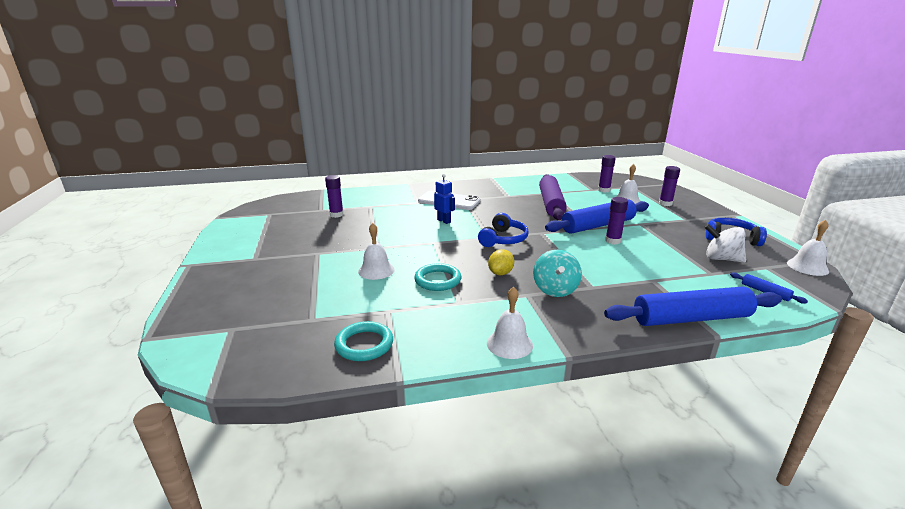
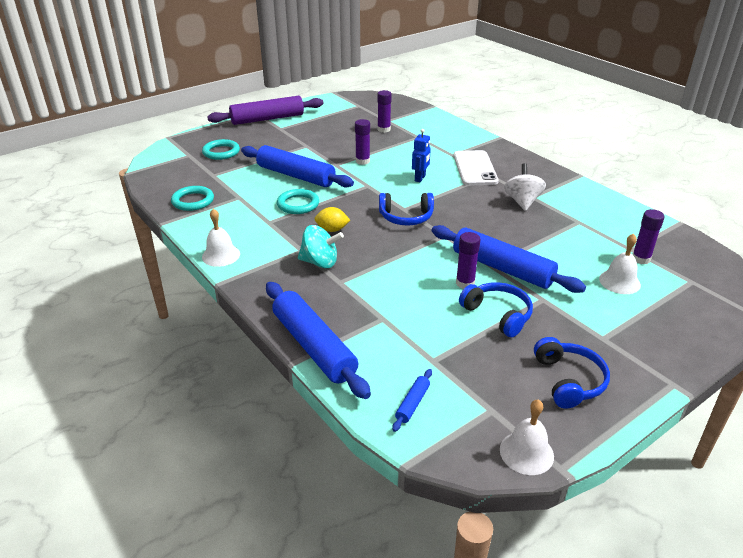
camera: 65 degrees right, 10 degrees up
white bell [358,223,395,280] -> blue rolling pin [241,145,354,188]
turquoise spinning top [533,250,582,297] -> turquoise spinning top turned 150 degrees counterclockwise [298,225,344,268]
purple rolling pin [539,174,567,220] -> purple rolling pin moved to [207,96,323,125]
purple glue stick [659,166,680,206] -> purple glue stick moved to [355,119,370,165]
white spinning top [704,224,746,263] -> white spinning top moved to [504,163,546,211]
none -> turquoise ring [202,139,240,160]
none -> blue headphones [459,282,533,338]

